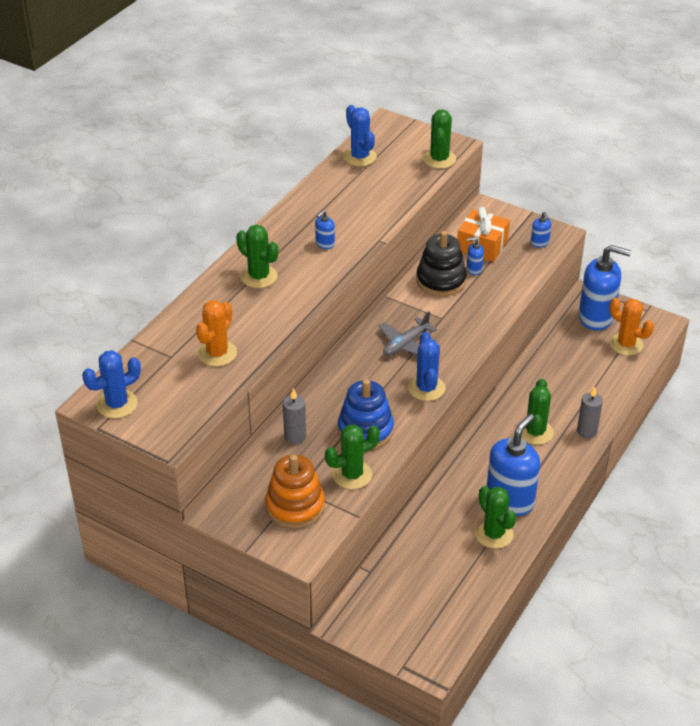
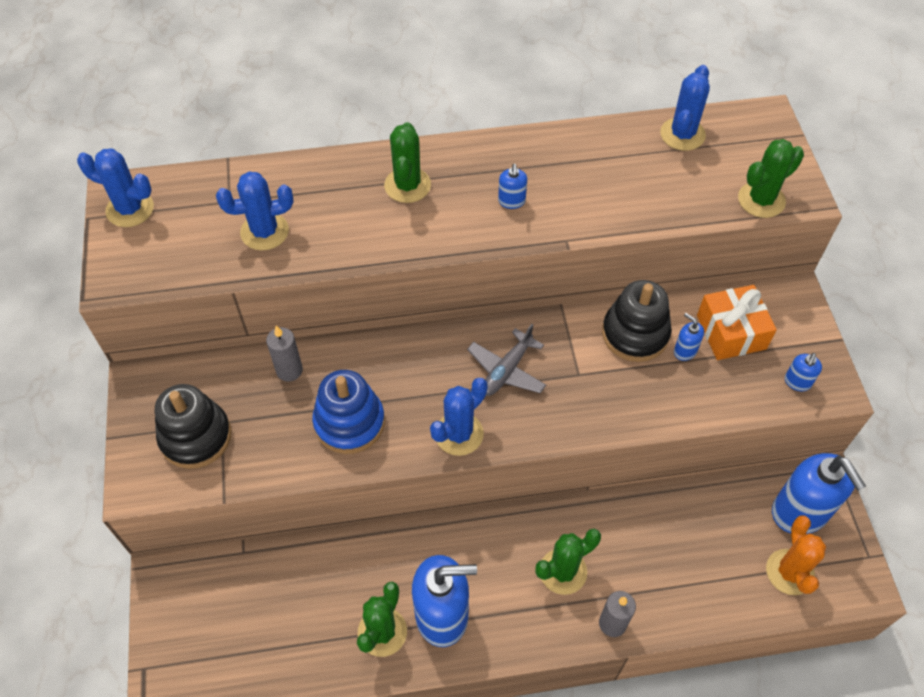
camera: 50 degrees right, 15 degrees up
orange cactus [196,300,237,366] -> blue cactus [216,171,293,250]
orange stacking toy [265,454,325,528] -> black stacking toy [155,384,231,469]
blue soap dispenser [315,210,335,249] -> blue soap dispenser turned 90 degrees counterclockwise [498,164,527,209]
green cactus [325,424,380,489] -> none
grey plane [378,311,437,356] -> grey plane turned 60 degrees counterclockwise [467,324,546,396]

